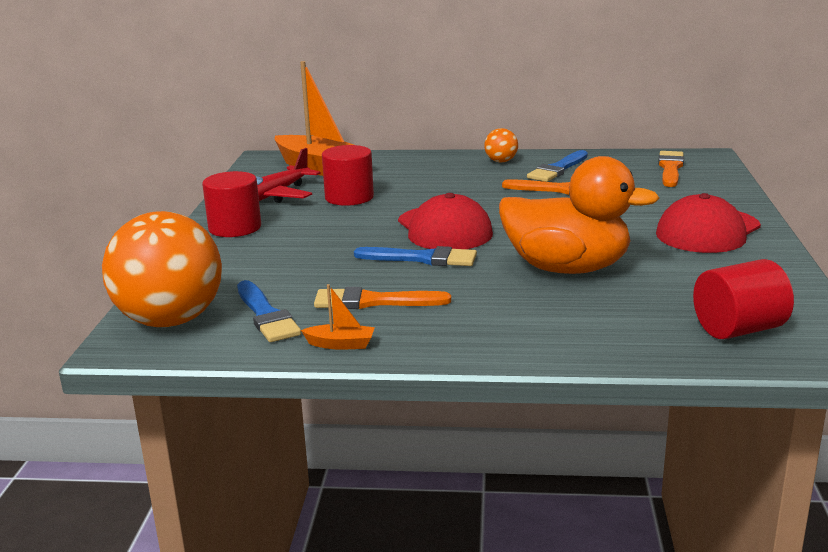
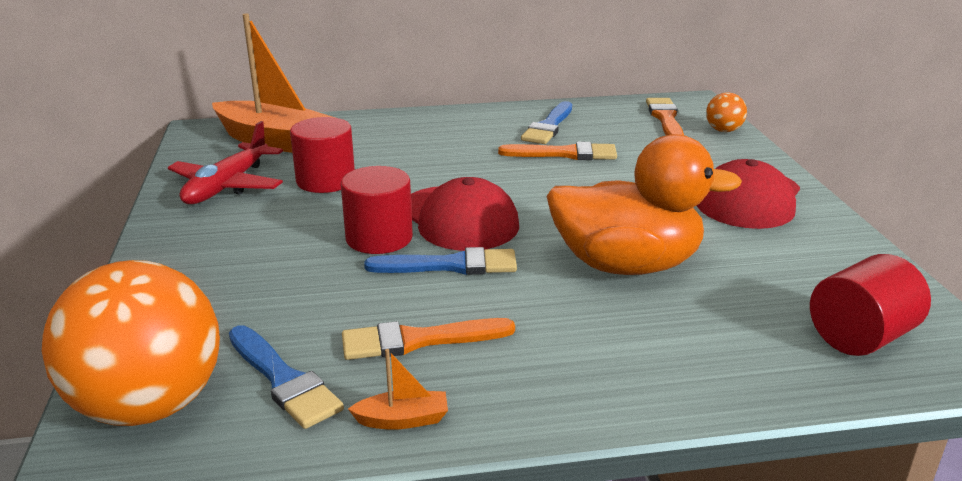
camera: 15 degrees left, 5 degrees up
red cylinder [202,171,261,237] -> red cylinder moved to [341,166,413,254]
orange ball [484,128,518,162] -> orange ball moved to [706,92,747,132]

